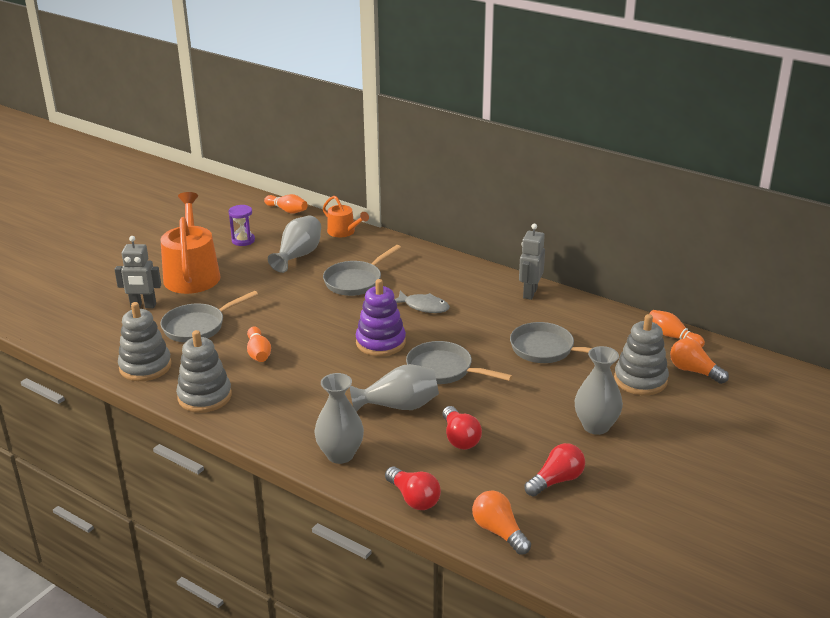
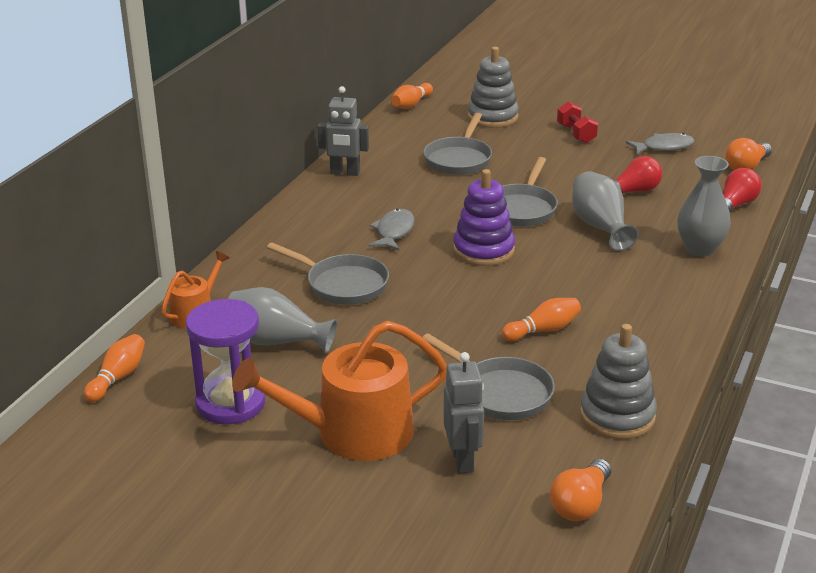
camera: 100 degrees left, 0 degrees up
grey stacking toy [176,330,232,413] -> none
purple hourglass [228,205,255,246] -> purple hourglass [186,299,265,424], size x1.74
red light bulb [525,443,585,496] -> grey fish [626,133,694,154]
grey vase [575,346,623,435] -> red dumbbell [557,101,598,143]
orange light bulb [670,338,729,384] -> orange light bulb moved to [550,459,611,521]

